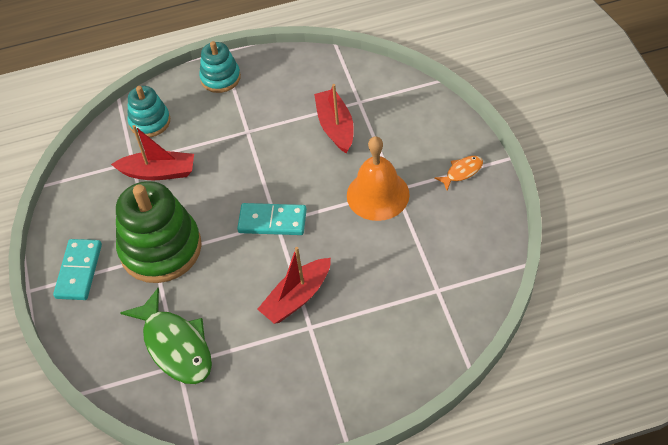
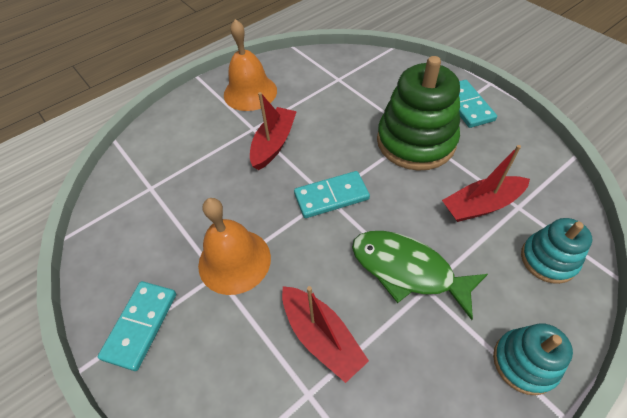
camera: 155 degrees right, 0 degrees up
green fish [120,288,212,384] -> green fish moved to [352,231,488,320]
orange fish [434,156,483,190] -> turquoise domino [98,281,176,371]
none -> orange bell [224,19,277,111]

